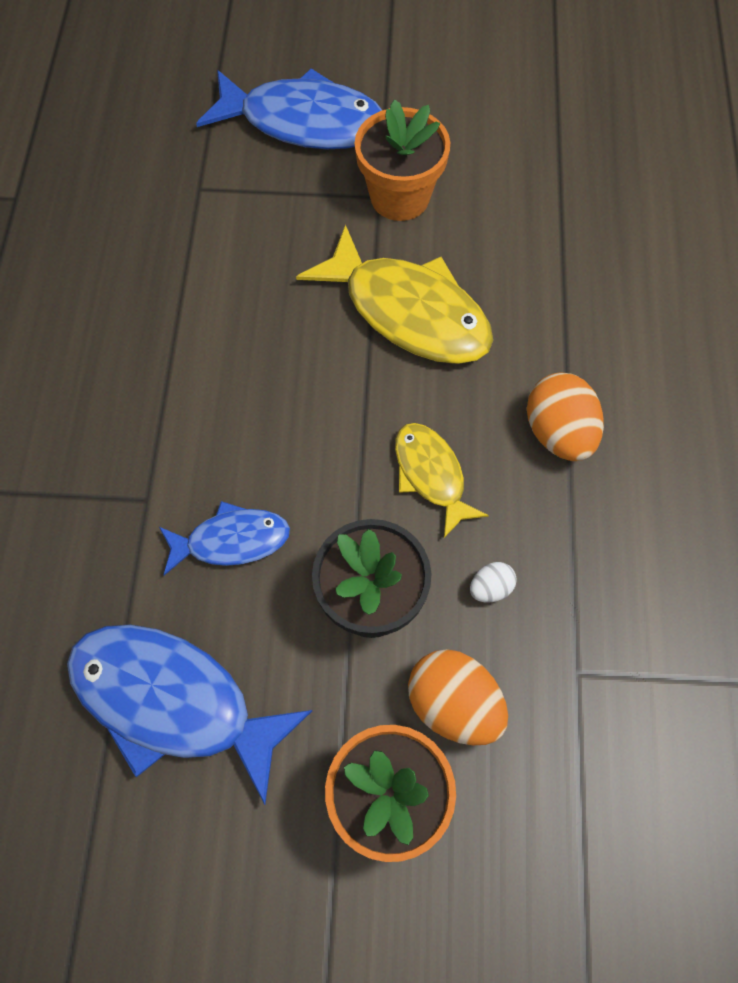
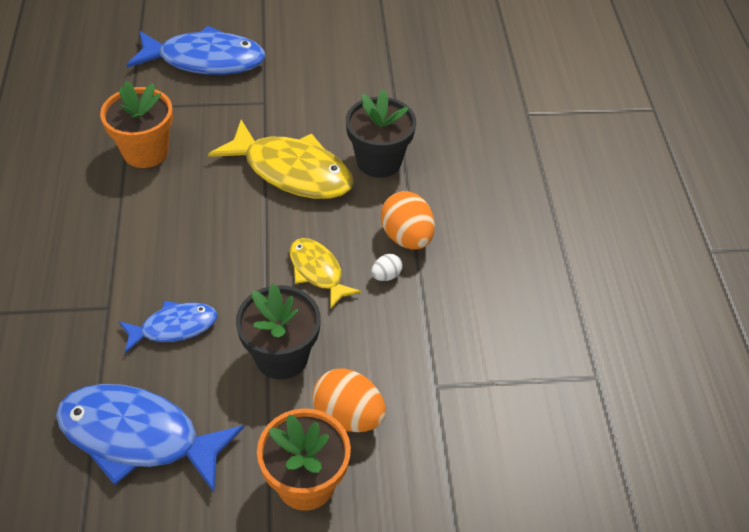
camera: 10 degrees left, 15 degrees down
orange flower pot [355,99,450,221] -> orange flower pot moved to [100,81,173,168]
white egg [470,562,517,603] -> white egg moved to [371,254,403,281]
none -> black flower pot [346,89,416,178]

